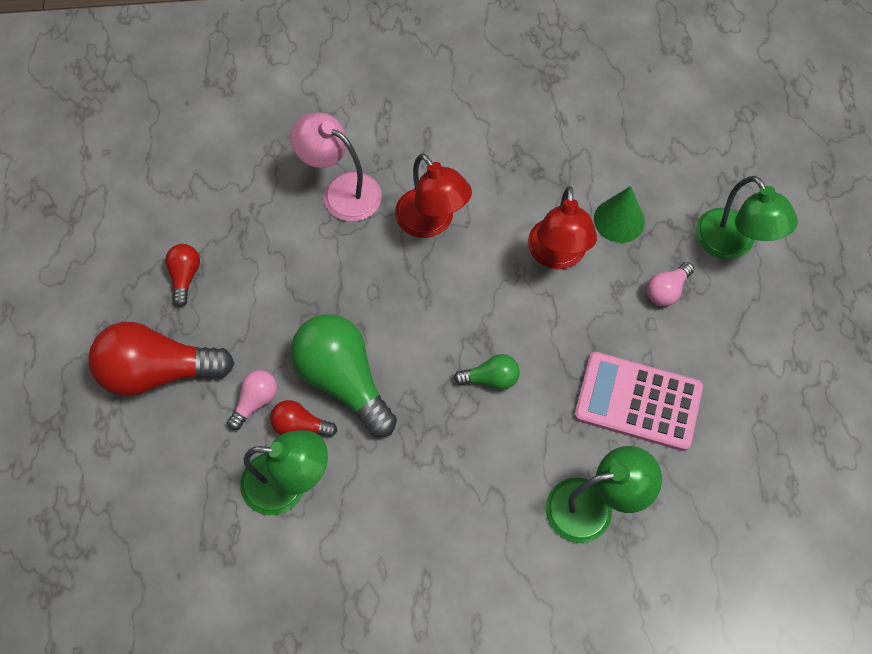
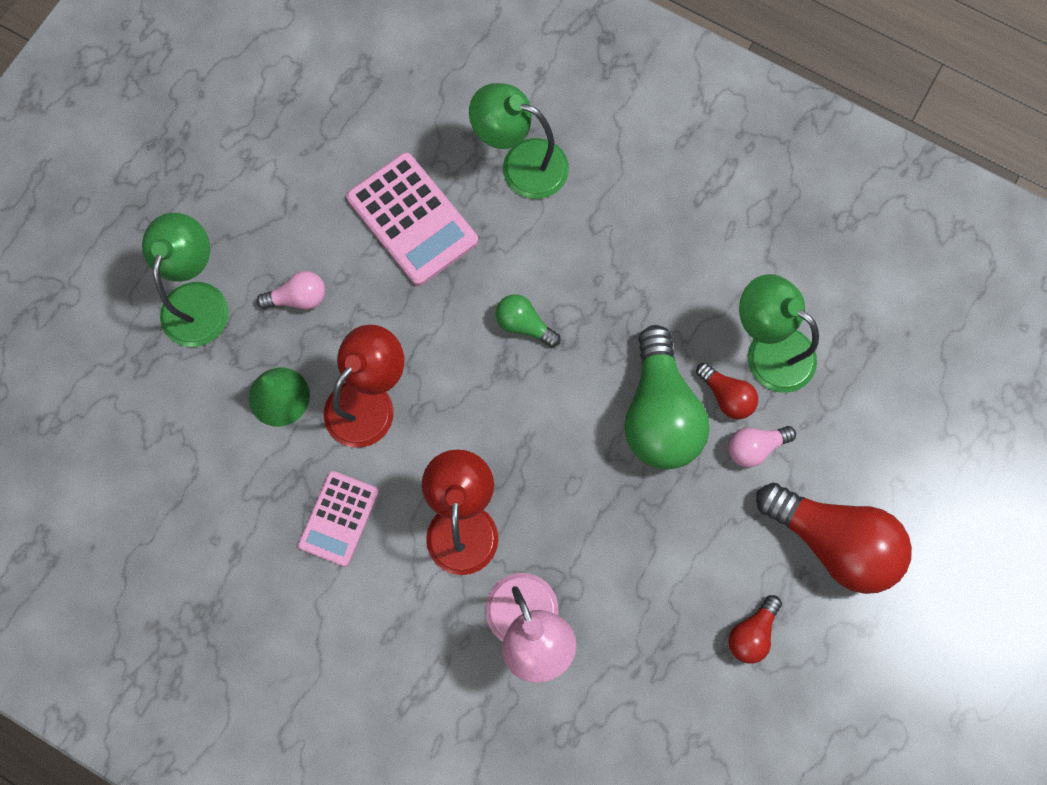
camera: 145 degrees left, 10 degrees up
none -> pink calculator [298,471,379,567]

